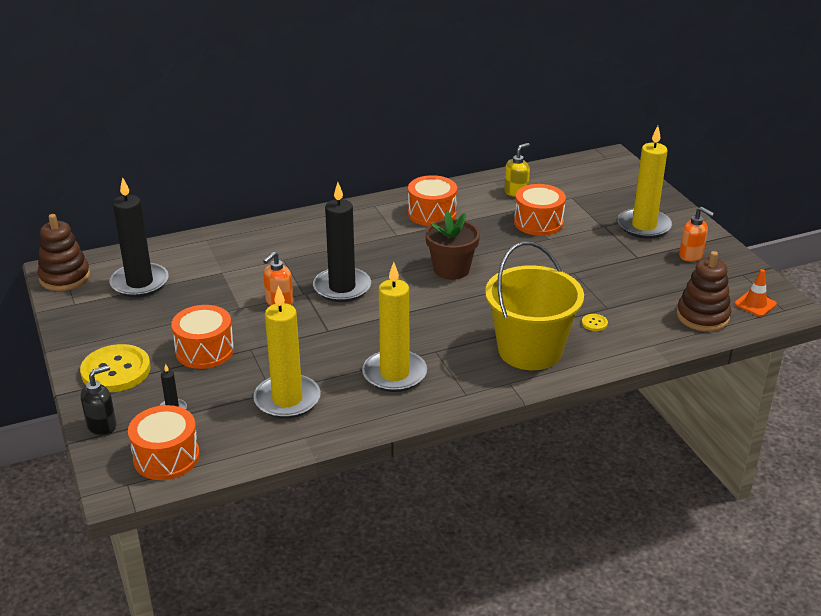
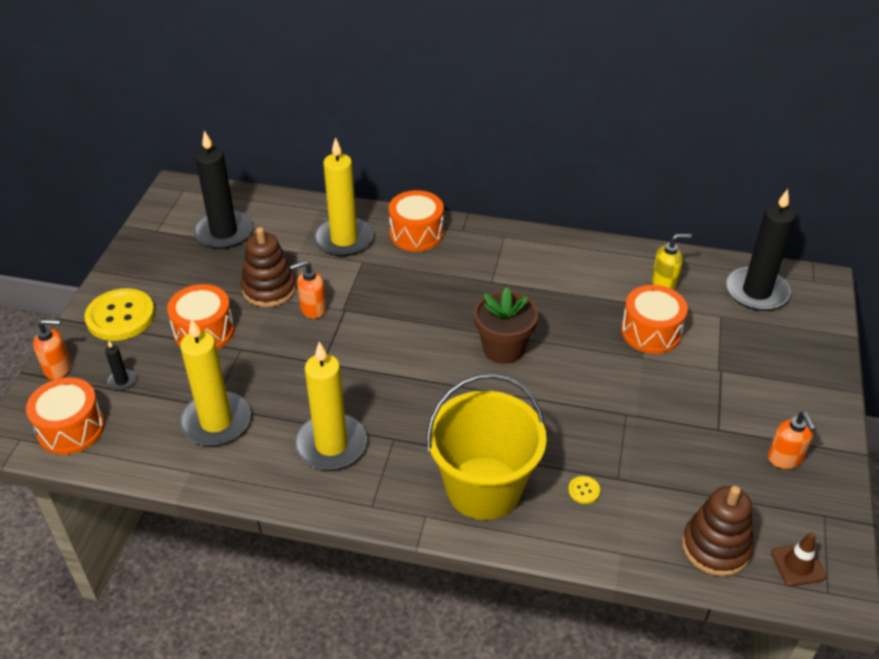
camera: 35 degrees right, 10 degrees up
brown stacking toy [37,214,90,291] -> brown stacking toy moved to [241,227,296,307]
black soap dispenser [81,365,116,436] -> orange soap dispenser [33,319,71,380]
black candle [313,182,371,302] -> black candle moved to [726,189,796,311]
orange drum [408,175,457,226] -> orange drum moved to [389,190,444,251]
yellow candle [618,126,672,239] -> yellow candle moved to [314,137,373,256]
orange traffic cone [734,269,777,317] -> brown traffic cone [771,532,827,586]

